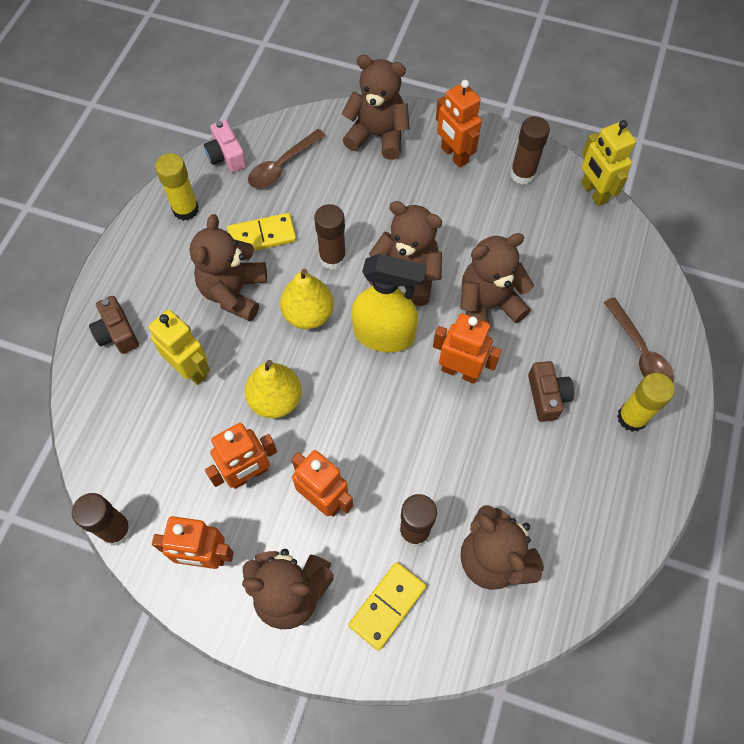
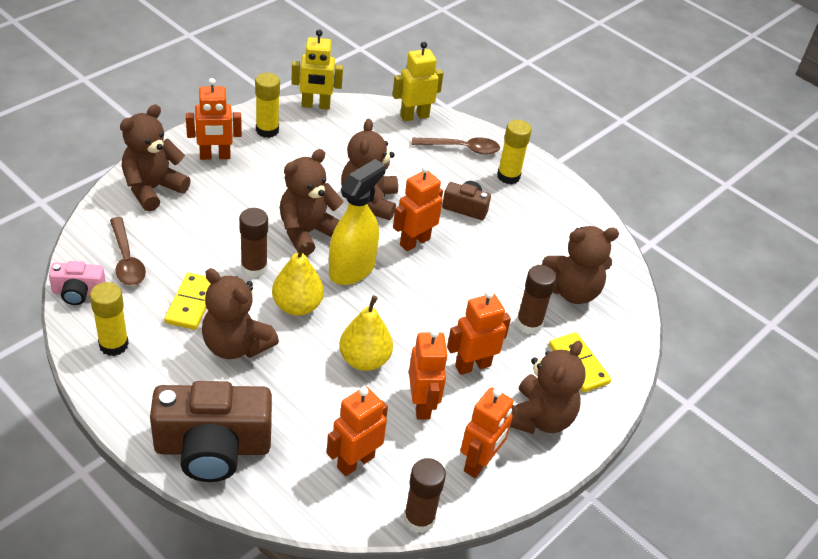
camera: 70 degrees left, 20 degrees down
brown camera [89,296,139,354] -> brown camera [150,381,272,482], size x2.02
yellow robot [148,310,210,385] -> yellow robot moved to [393,42,444,121]
brown glue stick [510,116,550,185] -> yellow glue stick [255,73,280,138]
none -> orange robot [327,387,388,476]

